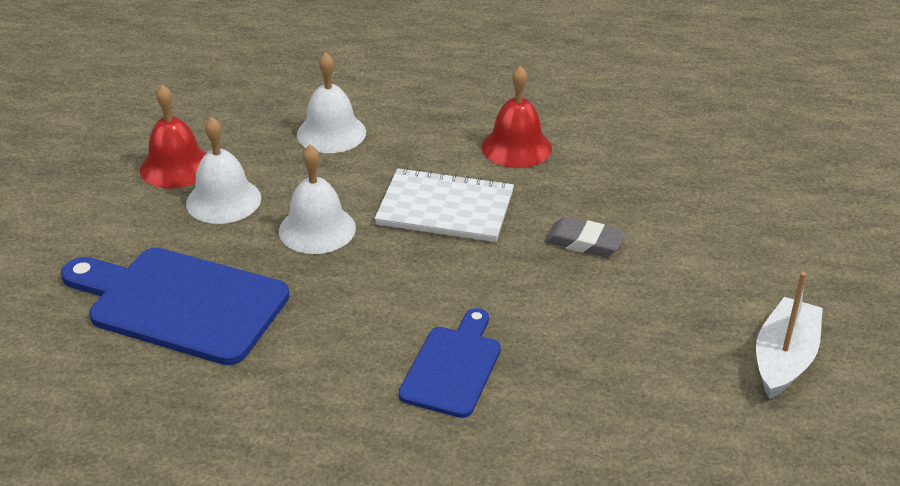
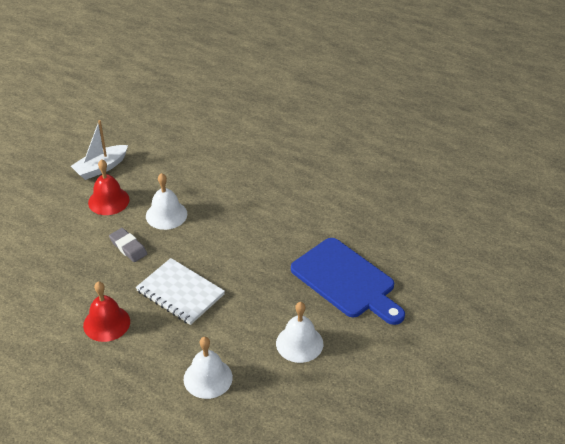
camera: 155 degrees left, 5 degrees up
red bell [140,85,206,189] -> red bell moved to [88,159,130,215]
white bell [279,145,356,254] -> white bell moved to [146,173,187,230]
blue cutting board [398,308,501,418] -> none

